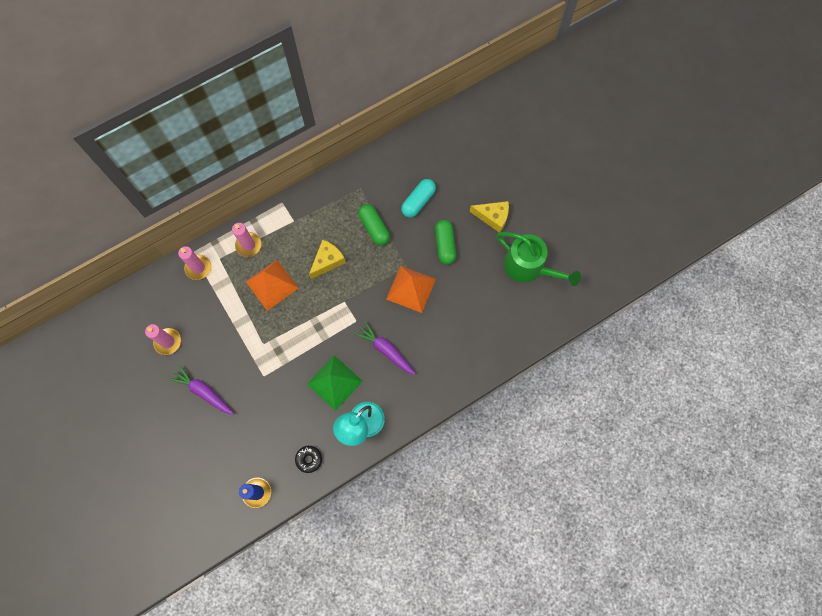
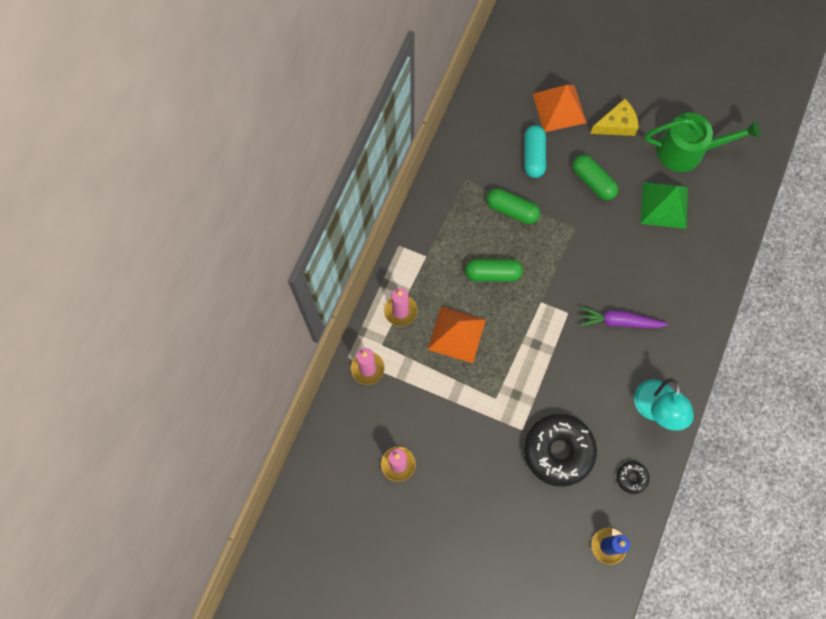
camera: 35 degrees left, 0 degrees up
purple carrot [169,365,234,414] -> none
green pyramid [307,355,363,411] -> green pyramid moved to [641,182,688,229]
yellow cheese [309,240,346,279] -> green capsule [465,259,523,282]
orange pyramid [386,266,436,313] -> orange pyramid moved to [533,85,587,132]
none -> black donut [524,414,597,487]

